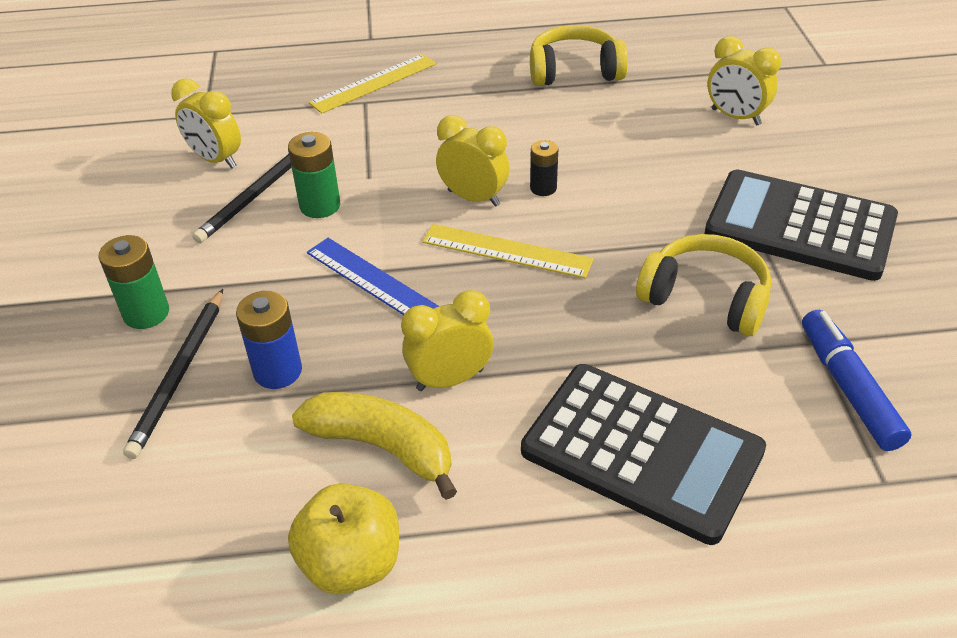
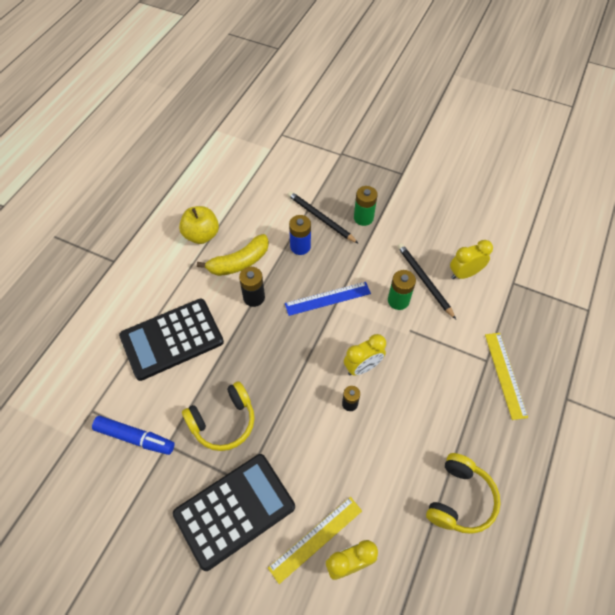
camera: 120 degrees right, 15 degrees up
yellow clock [401,290,493,391] -> black battery [239,267,265,307]
yellow ruler [422,224,594,278] -> yellow ruler moved to [268,497,362,584]

